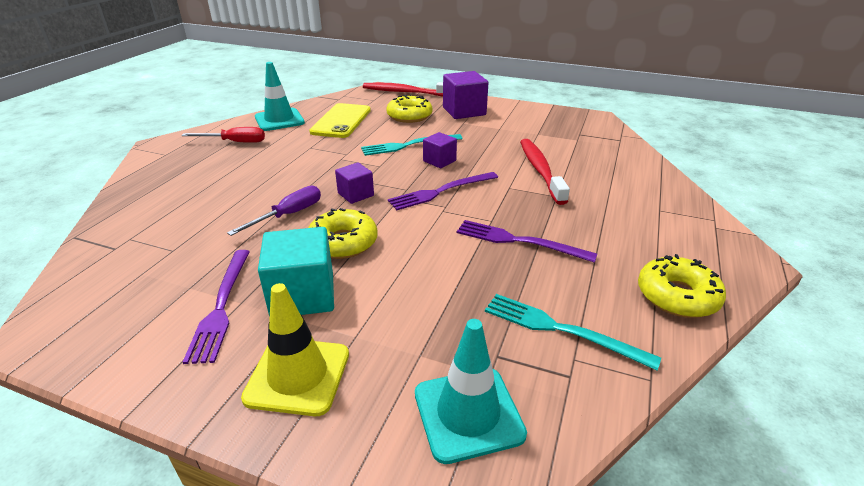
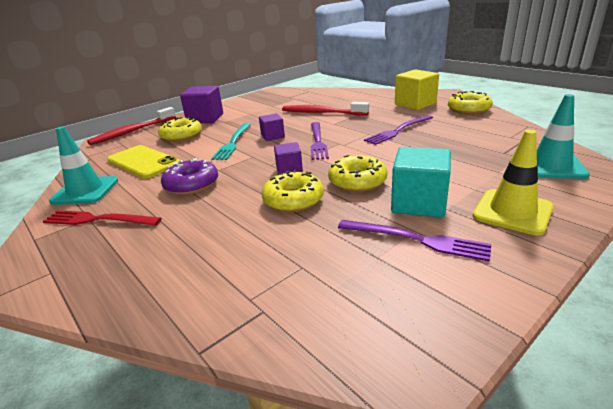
camera: 60 degrees left, 5 degrees down
red screwdriver [181,127,265,143] -> red fork [42,210,162,226]
purple screwdriver [227,186,321,236] -> yellow donut [261,170,324,212]
turquoise fork [485,294,661,370] -> none
none -> purple donut [161,158,218,195]
none -> yellow cube [395,69,439,110]

